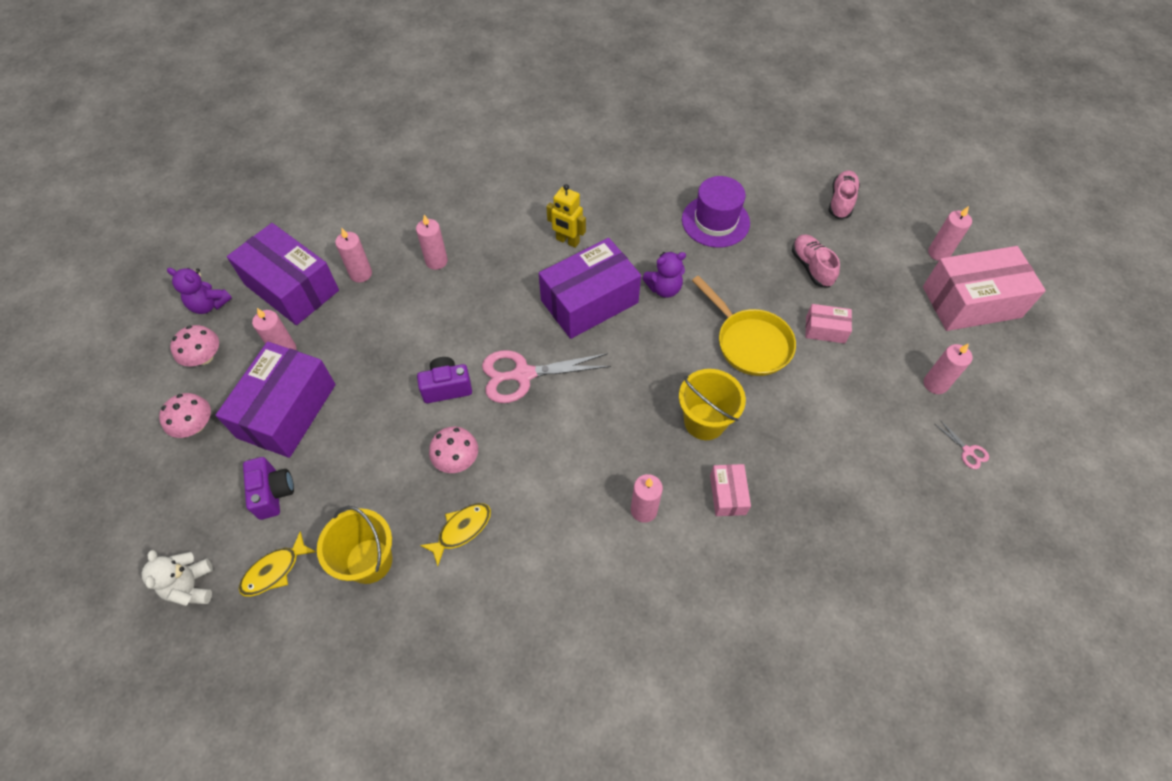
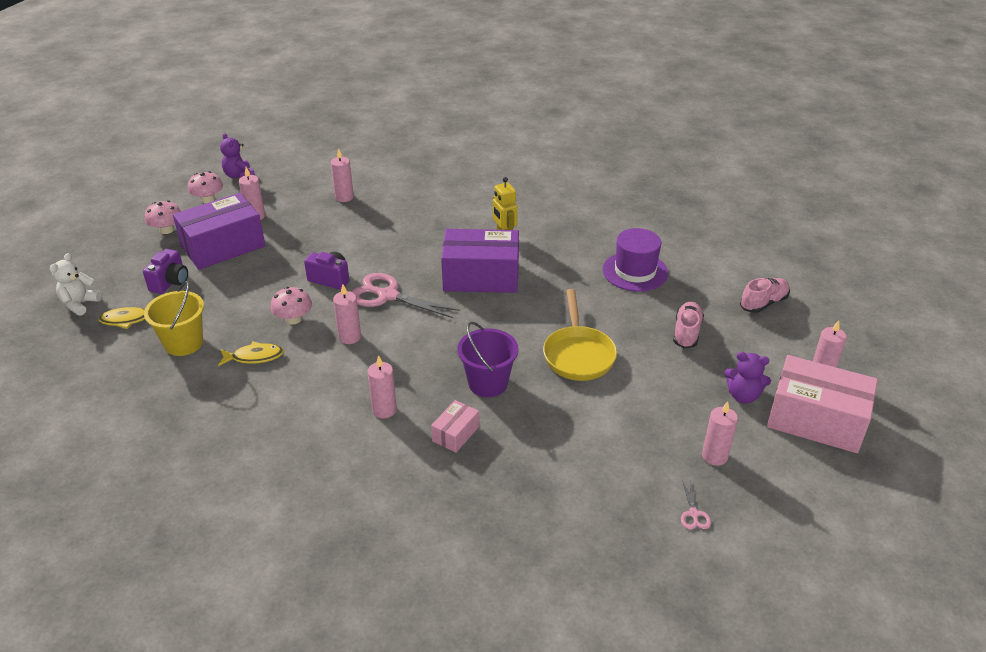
camera: 35 degrees right, 20 degrees down
purple box [227,223,339,325] -> none
pink candle [416,215,448,270] -> pink candle moved to [333,284,361,344]
purple teddy bear [642,252,686,298] -> purple teddy bear moved to [724,352,771,404]
yellow bucket [679,369,746,440] -> purple bucket [457,321,519,397]
pink box [805,304,852,344] -> none

